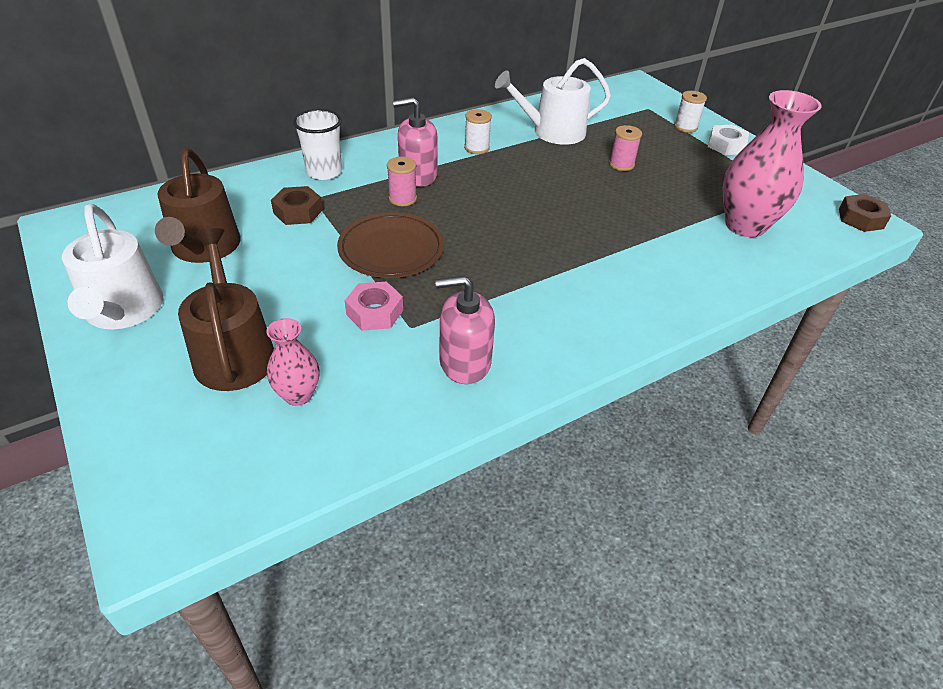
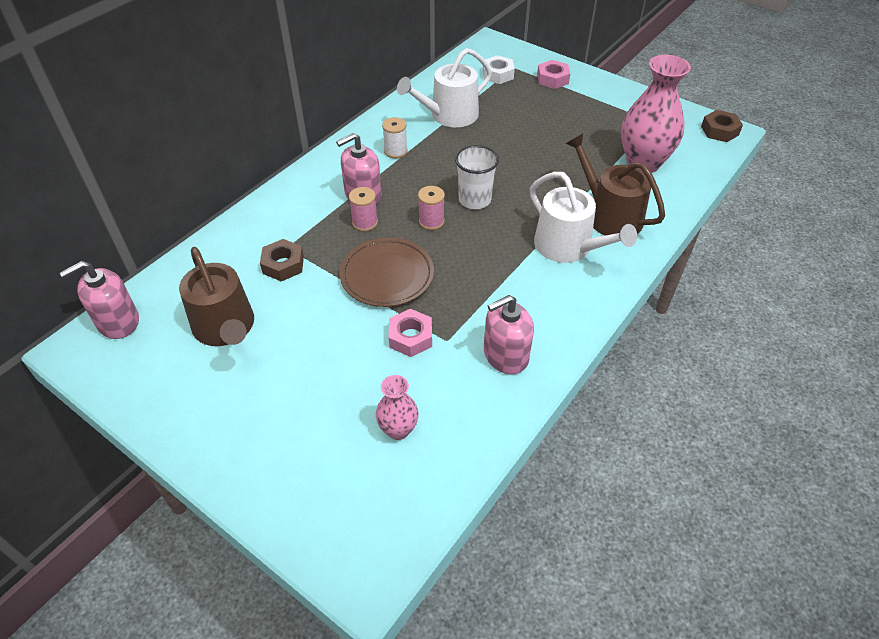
camera: 20 degrees left, 5 degrees up
white watering can [62,204,163,329] -> white watering can moved to [530,172,637,263]
brown watering can [178,228,274,391] -> brown watering can moved to [565,134,665,236]
white cup [293,109,342,180] -> white cup moved to [455,145,499,209]
pink spool [609,125,642,171] -> pink spool moved to [418,186,445,230]
white spool [674,91,707,133] -> pink nut [537,60,570,89]
white nut [708,125,749,155] -> white nut moved to [483,55,515,84]
none -> pink soap dispenser [59,261,139,339]

